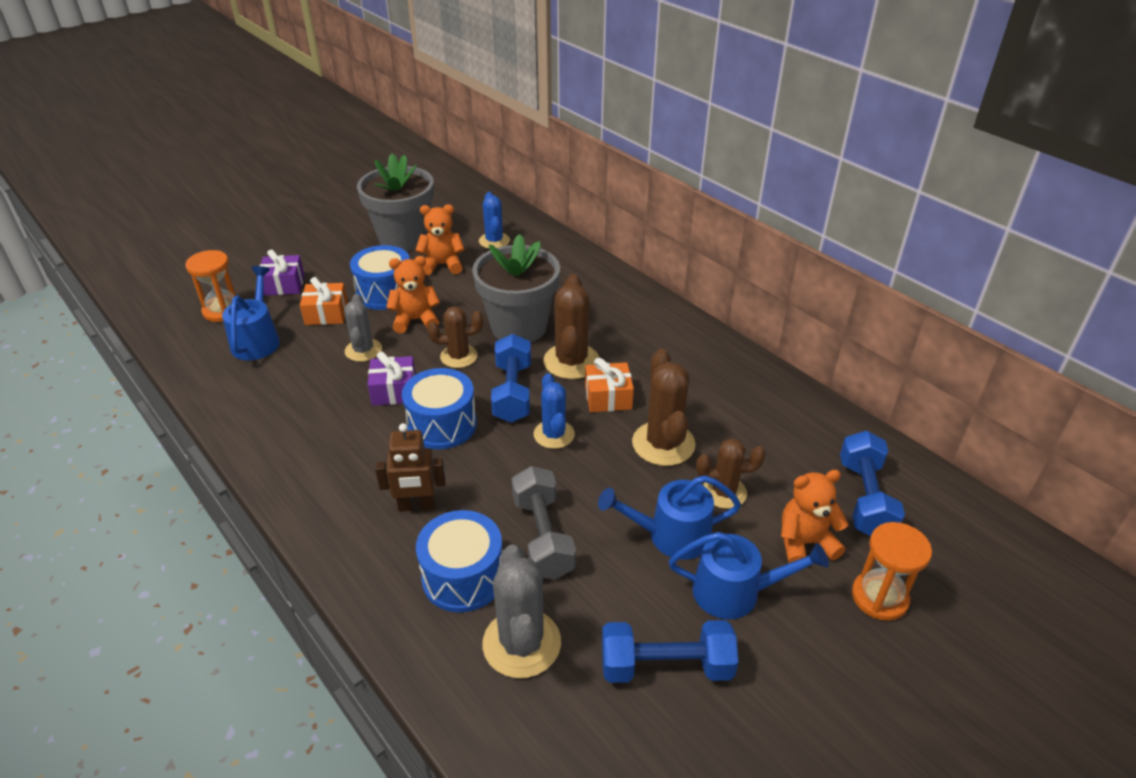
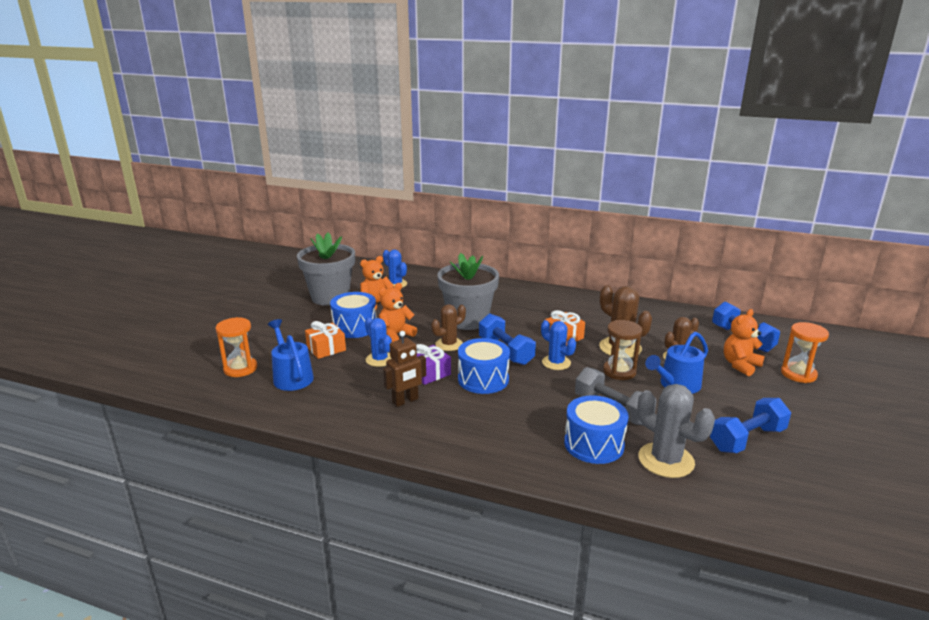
camera: 30 degrees left, 15 degrees down
purple gift [259,249,304,296] -> none
grey cactus [344,294,382,362] -> blue cactus [365,317,392,367]
brown robot [375,423,446,512] -> brown robot moved to [383,331,426,407]
brown cactus [543,274,600,379] -> none
blue watering can [669,532,829,619] -> none
none -> brown hourglass [603,320,642,380]

